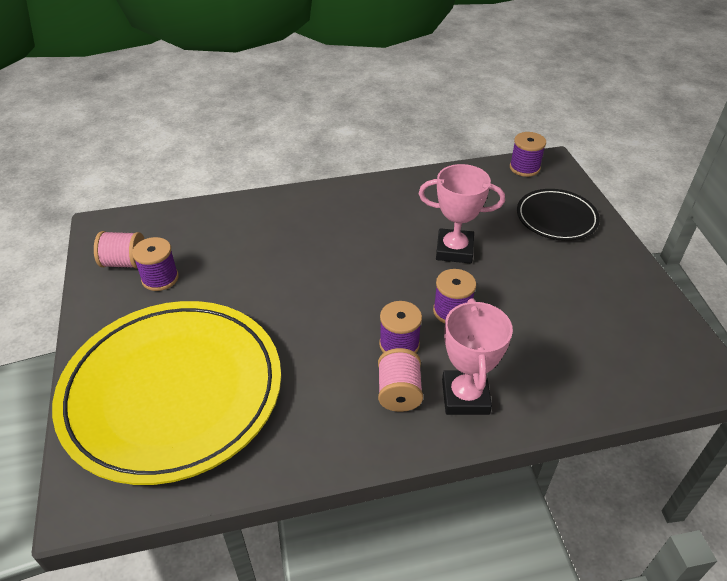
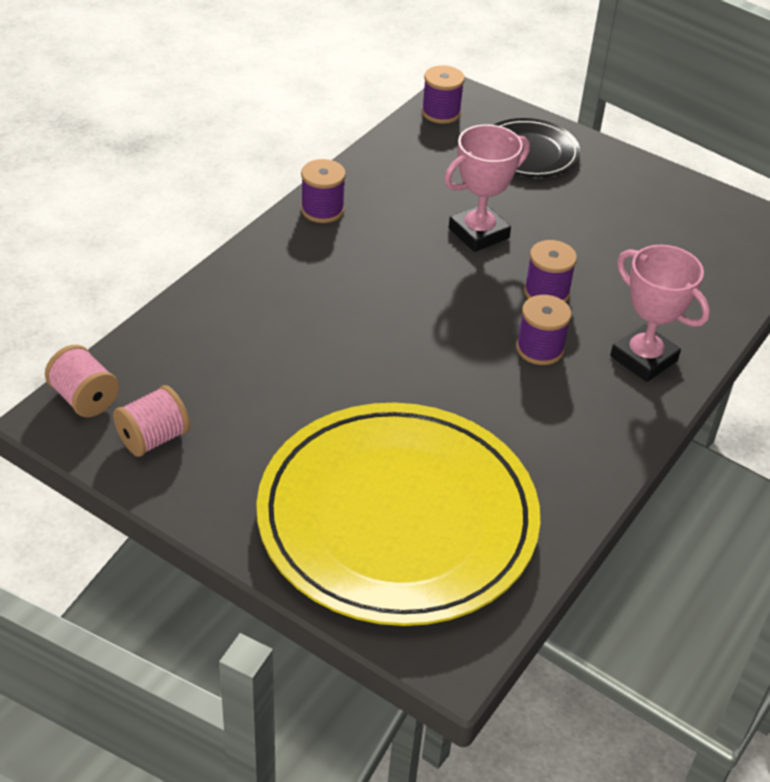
camera: 45 degrees left, 0 degrees up
purple spool [132,237,179,291] -> purple spool moved to [301,159,346,223]
pink spool [378,348,423,412] -> pink spool moved to [45,345,119,417]

